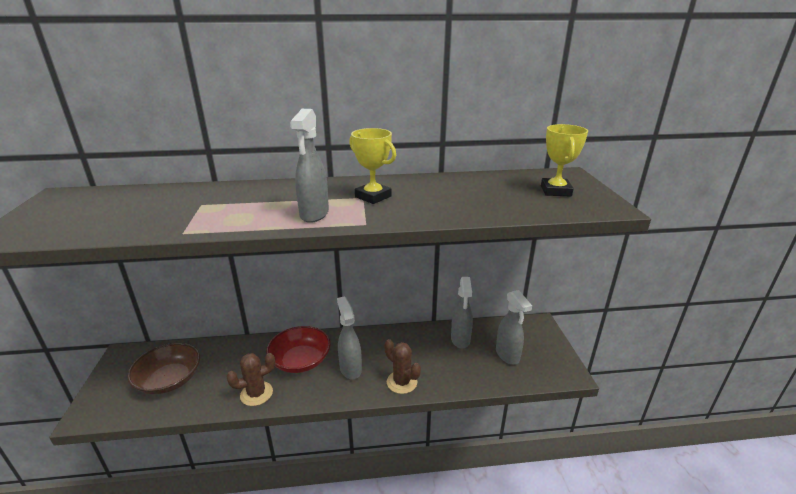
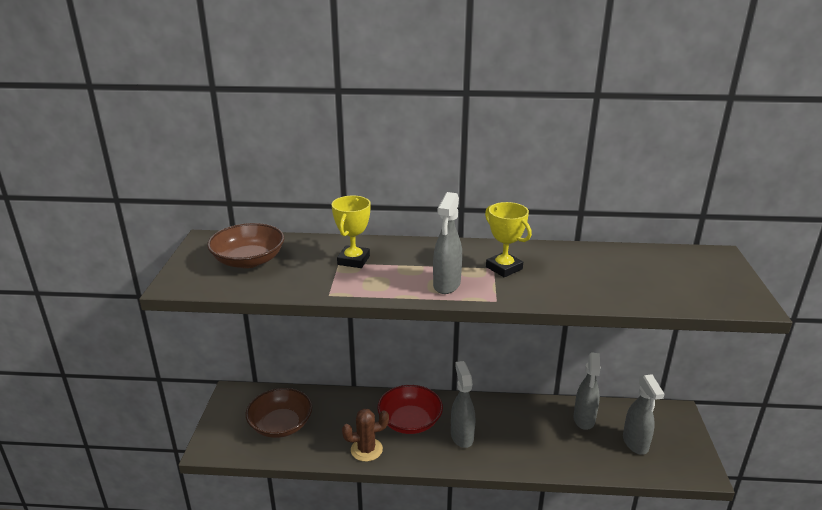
camera: 10 degrees right, 0 degrees up
brown cactus [384,339,421,394] -> none
yellow trophy [541,124,588,196] -> yellow trophy moved to [332,196,370,268]
none -> brown bowl [207,223,284,268]

